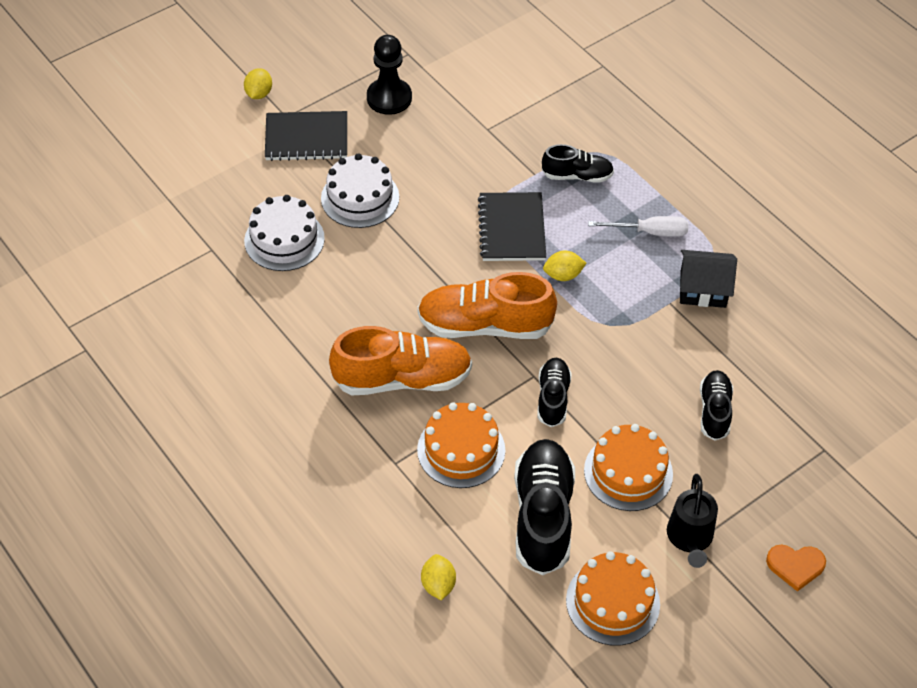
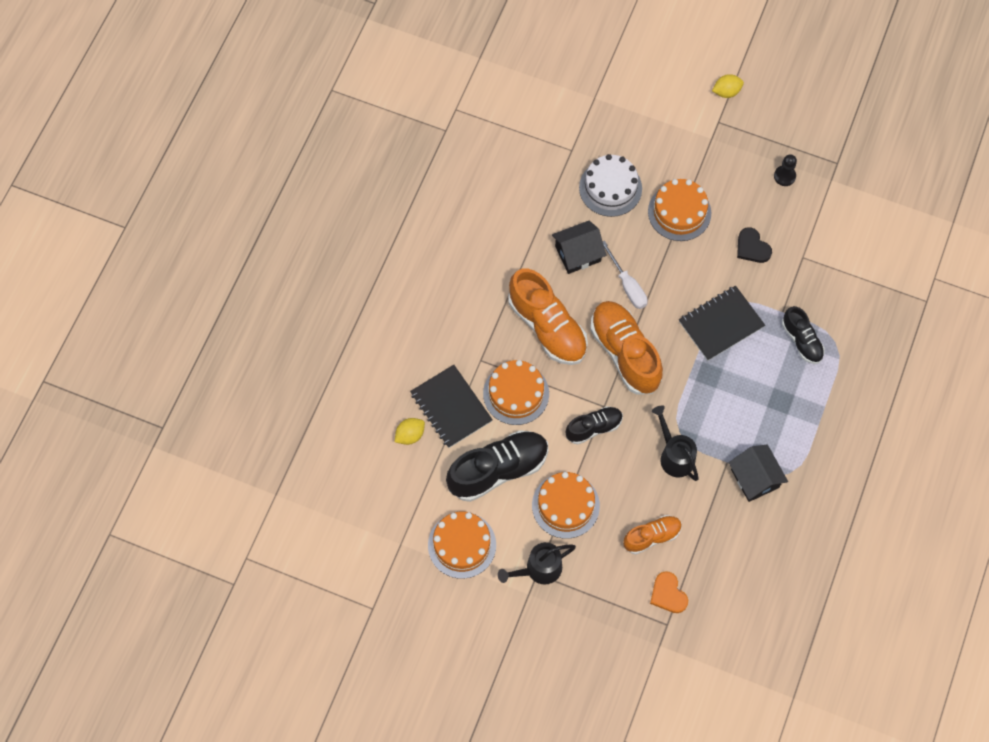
camera: 60 degrees right, 15 degrees up
black notebook [265,111,347,161] -> black notebook moved to [410,365,493,448]
white cake [321,153,399,228] -> orange cake [648,179,711,241]
black pawn [367,35,412,115] -> black pawn [774,154,797,186], size x0.57
yellow lemon [543,251,586,281] -> none
white screwdriver [588,216,689,237] -> white screwdriver moved to [603,241,648,309]
black shoe [700,370,733,441] -> orange shoe [623,515,682,554]
orange heart [766,545,826,592] -> orange heart moved to [650,571,688,613]
none -> black house [552,220,606,274]
none -> black watering can [652,406,699,481]
none -> black heart [737,227,772,263]

